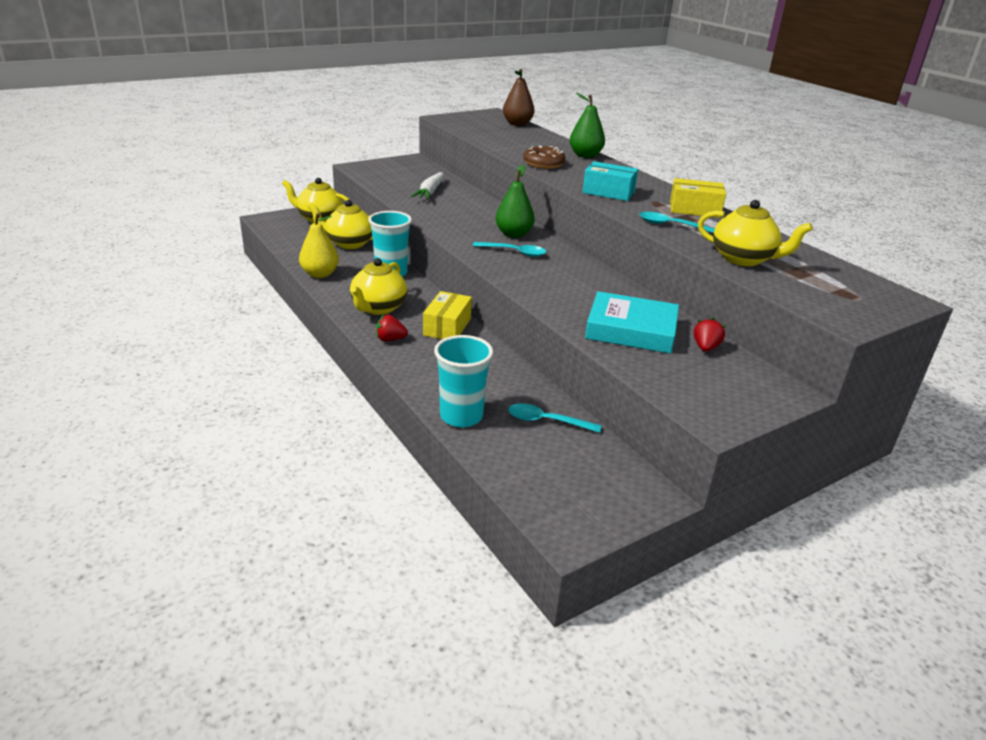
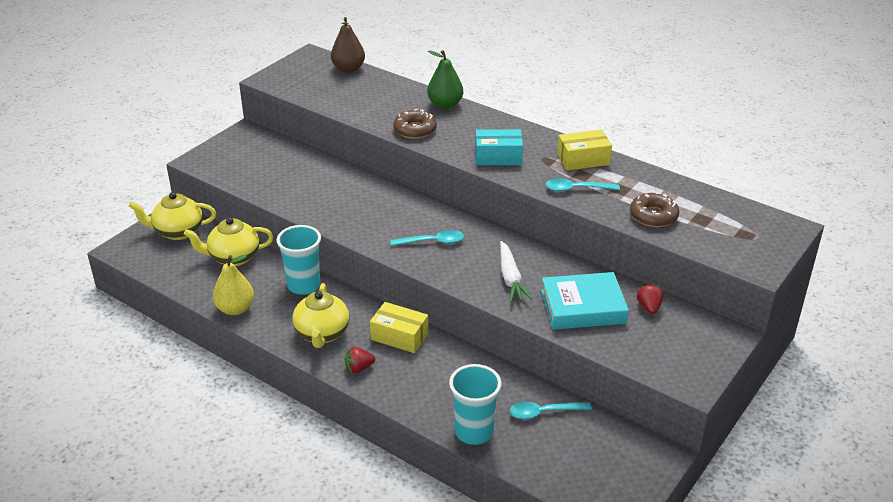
camera: 20 degrees left, 5 degrees up
white carrot [411,172,444,199] -> white carrot moved to [500,241,532,302]
yellow box [423,291,472,339] -> yellow box turned 60 degrees counterclockwise [370,302,429,353]
green pear [495,165,535,238] -> none
yellow teapot [698,200,813,266] -> brown donut [630,192,679,227]

